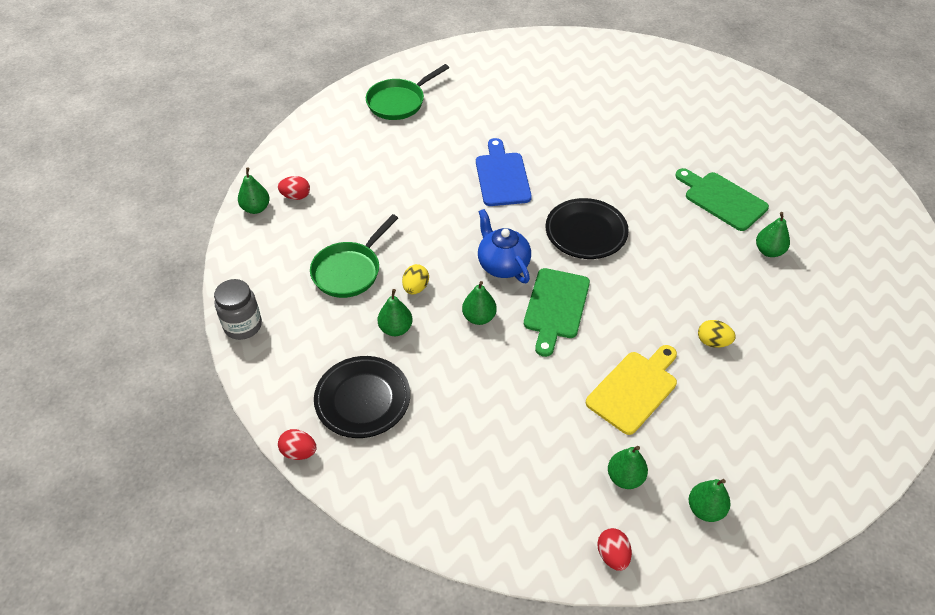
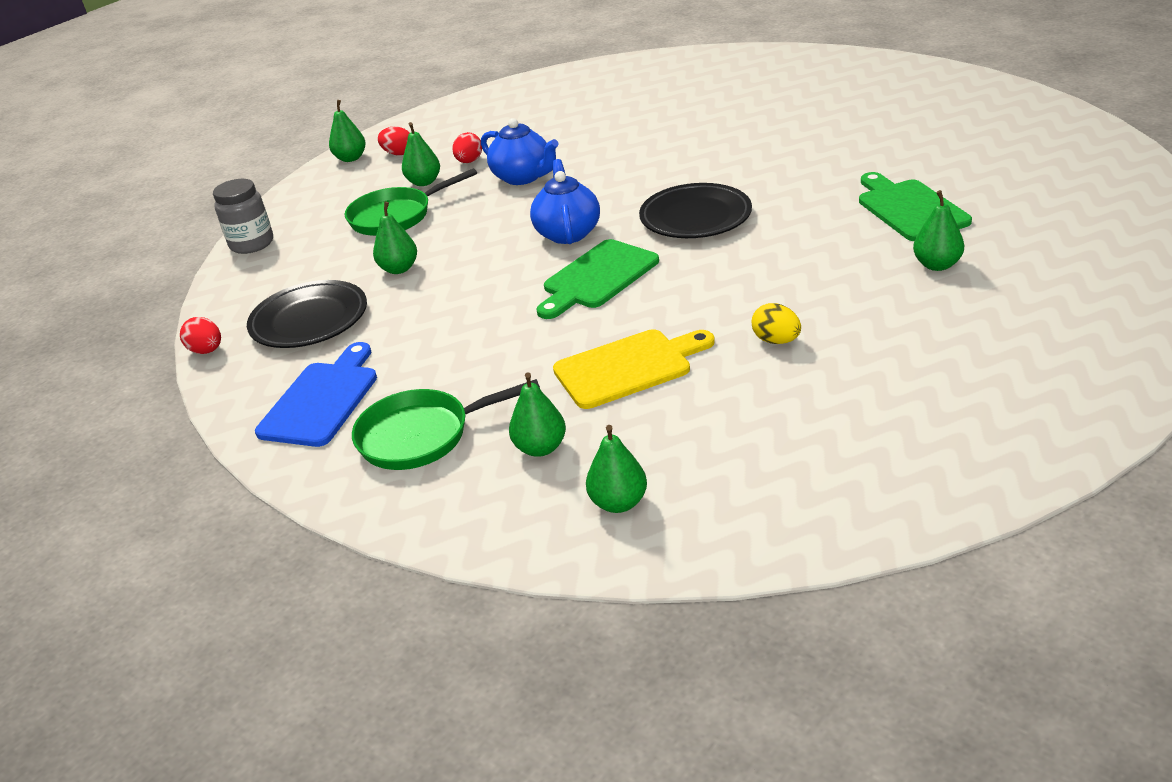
camera: 30 degrees right, 15 degrees down
green pan [366,64,449,120] -> green pan moved to [352,379,540,470]
yellow egg [402,264,429,294] -> none
green pear [462,281,497,325] -> green pear moved to [402,122,440,186]
blue cutting board [476,138,532,206] -> blue cutting board moved to [255,342,377,447]
red egg [597,528,632,571] -> red egg moved to [452,132,482,163]
none -> blue teapot [481,118,559,185]

